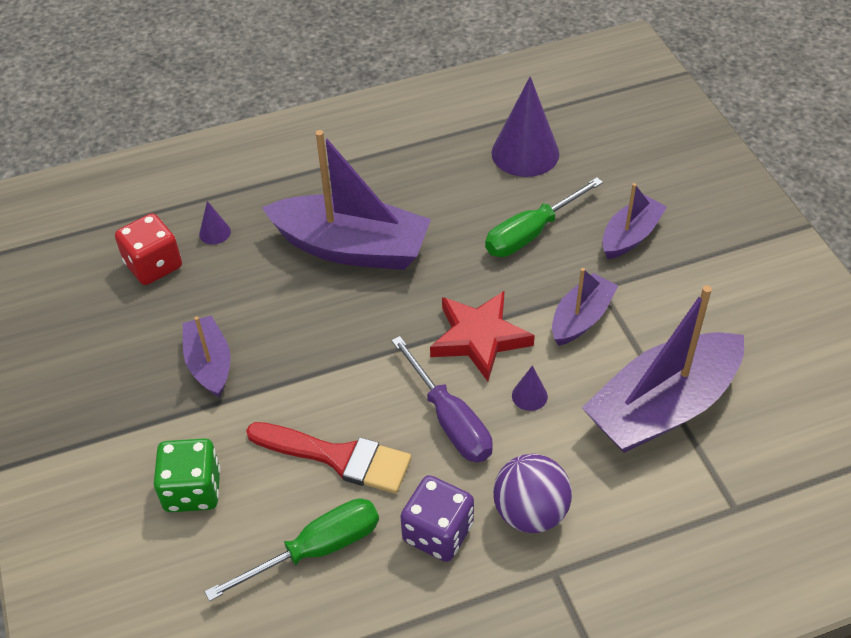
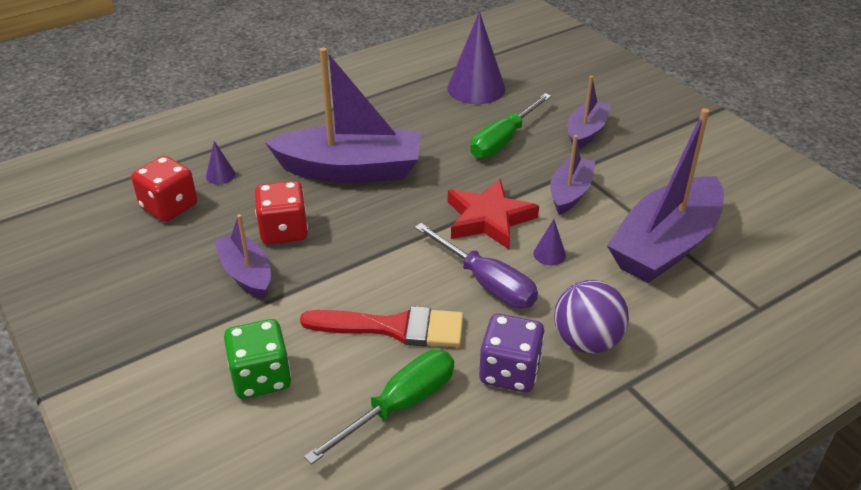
camera: 15 degrees left, 10 degrees down
none -> red dice [255,181,308,244]

